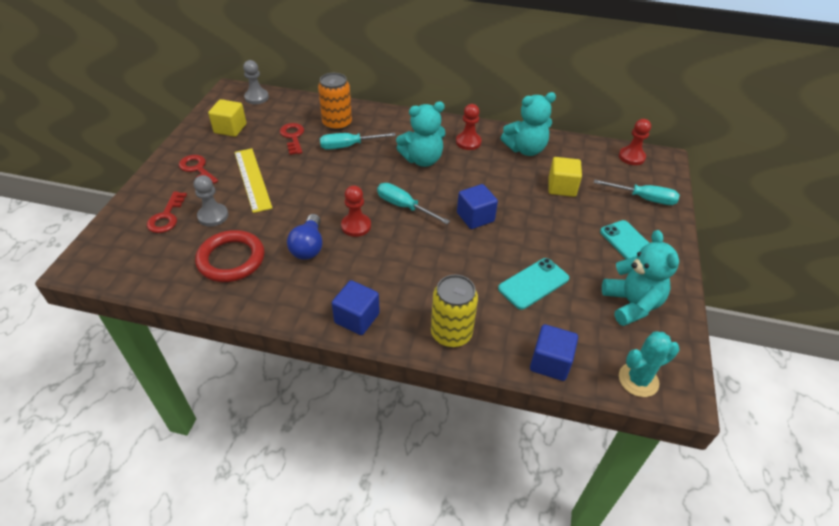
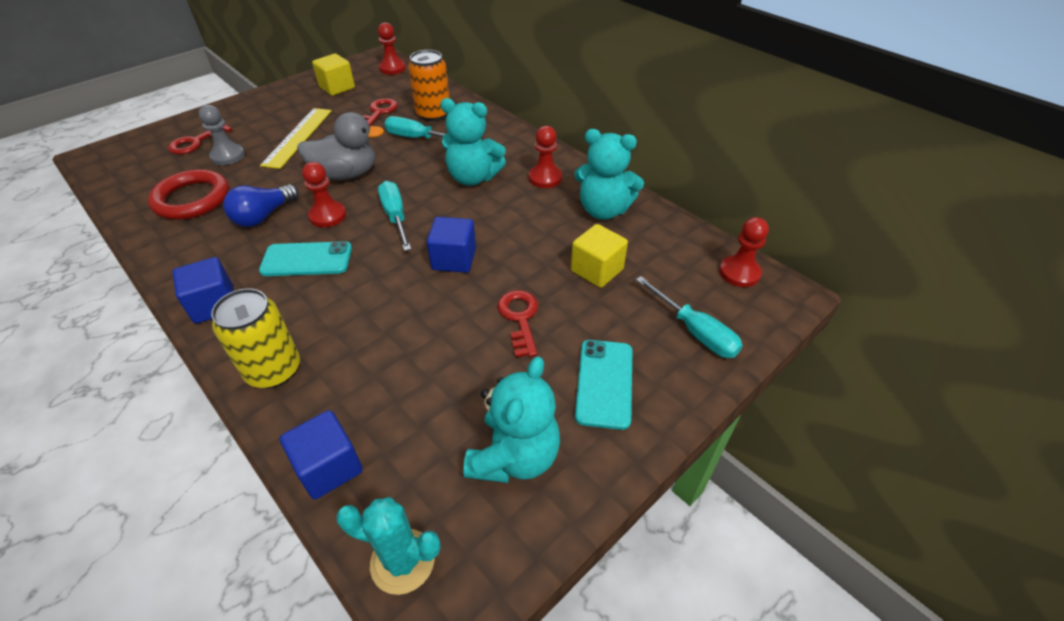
camera: 35 degrees right, 0 degrees up
red key [179,155,218,184] -> red key moved to [497,290,538,358]
grey pawn [243,60,269,104] -> red pawn [378,22,406,75]
turquoise phone [498,258,569,310] -> turquoise phone moved to [259,241,352,276]
none -> grey duck [297,112,384,180]

